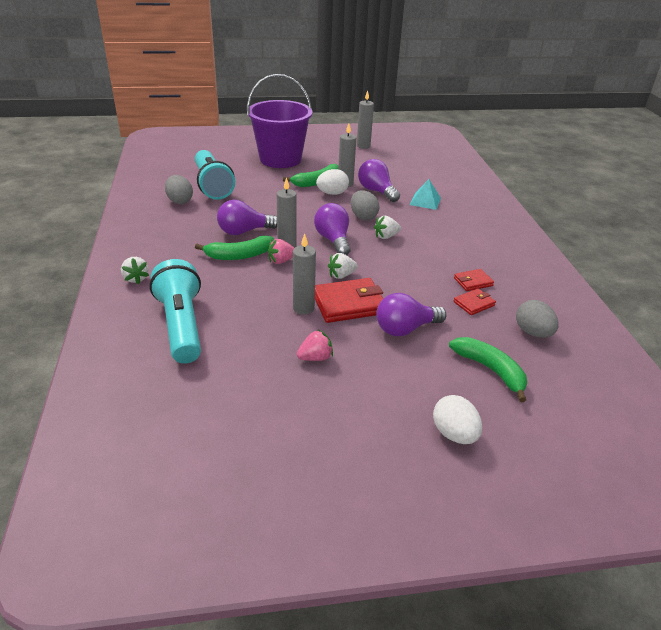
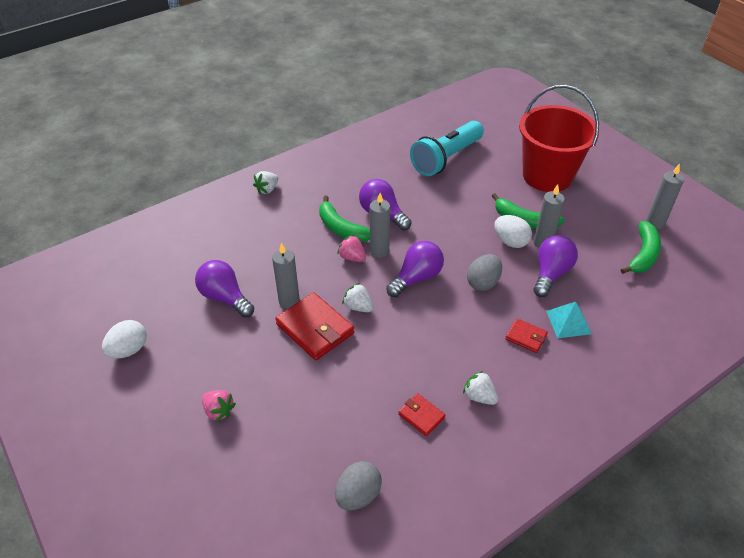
camera: 65 degrees right, 10 degrees up
turquoise flashlight [149,259,201,364] -> none
grey egg [165,175,193,204] -> none
purple bucket [247,74,313,168] -> red bucket [519,85,599,192]
pink strawberry [297,329,333,361] -> pink strawberry moved to [202,390,236,423]
white strawberry [374,216,401,239] -> white strawberry moved to [463,370,498,405]
purple light bulb [376,293,447,336] -> purple light bulb moved to [195,260,254,317]
white egg [433,395,482,444] -> white egg moved to [102,320,147,359]
green banana [449,337,527,402] -> green banana moved to [621,221,661,274]
red wallet [454,288,496,315] -> red wallet moved to [505,318,548,353]

